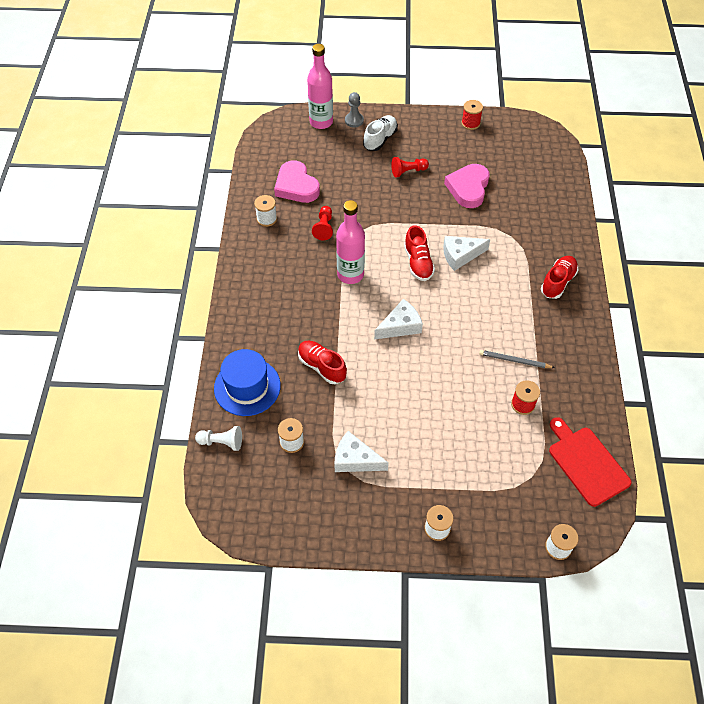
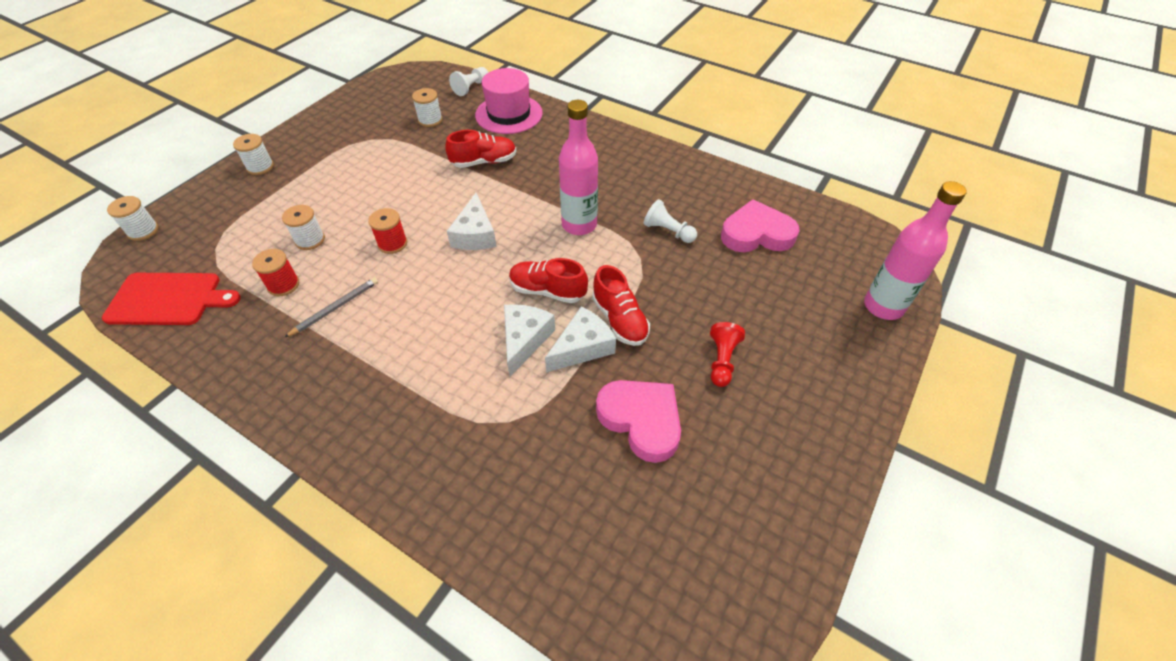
camera: 120 degrees right, 5 degrees down
blue hat [214,349,281,416] -> pink hat [475,68,543,134]
white spool [254,195,277,227] -> white spool moved to [282,205,325,250]
red pawn [312,206,333,240] -> white pawn [644,199,697,243]
white cheese [334,431,389,472] -> white cheese moved to [545,307,616,372]
grey pawn [345,92,364,128] -> none
white shoe [363,115,398,151] -> none
red spool [461,100,483,130] -> red spool moved to [368,208,407,254]
red shoe [541,256,579,299] -> red shoe moved to [592,265,650,346]

